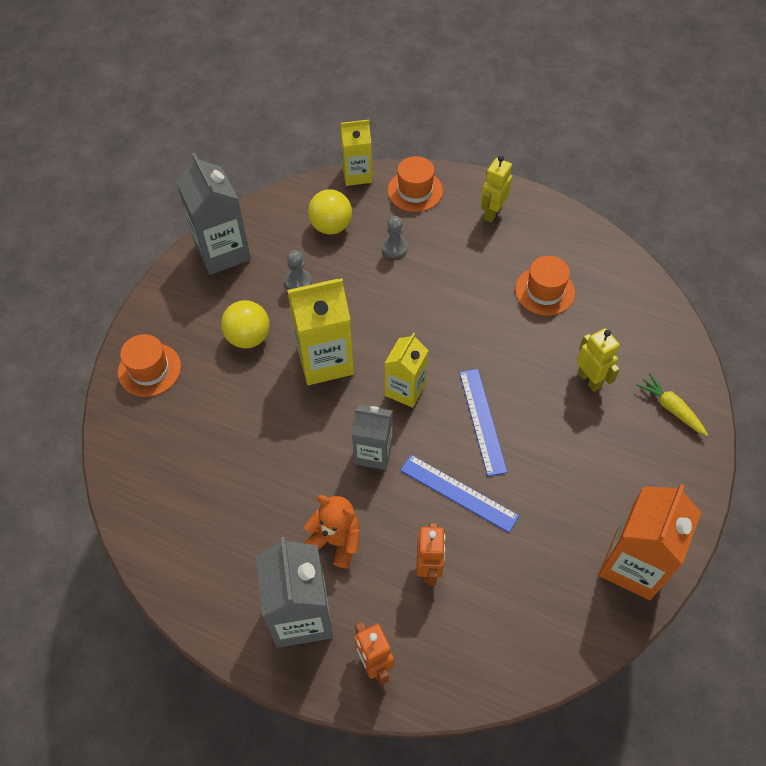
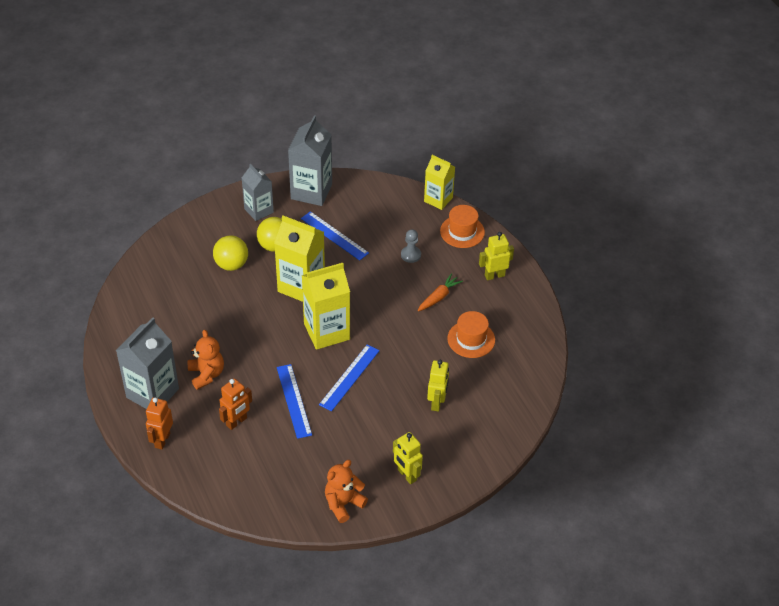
camera: 40 degrees right, 10 degrees down
orange hat [118,334,181,397] -> none
grey pawn [285,250,312,289] -> blue ruler [301,211,369,261]
yellow ball [308,189,352,235] -> yellow ball moved to [213,235,248,271]
grey carton [352,405,393,470] -> grey carton moved to [242,164,274,221]
yellow carton [385,333,428,408] -> yellow carton [301,263,350,350], size x1.57
orange carton [598,484,701,600] -> orange teddy bear [325,460,368,523]
yellow carrot [636,373,708,436] -> none
none -> yellow robot [393,432,423,484]
none -> orange carrot [418,274,463,311]

